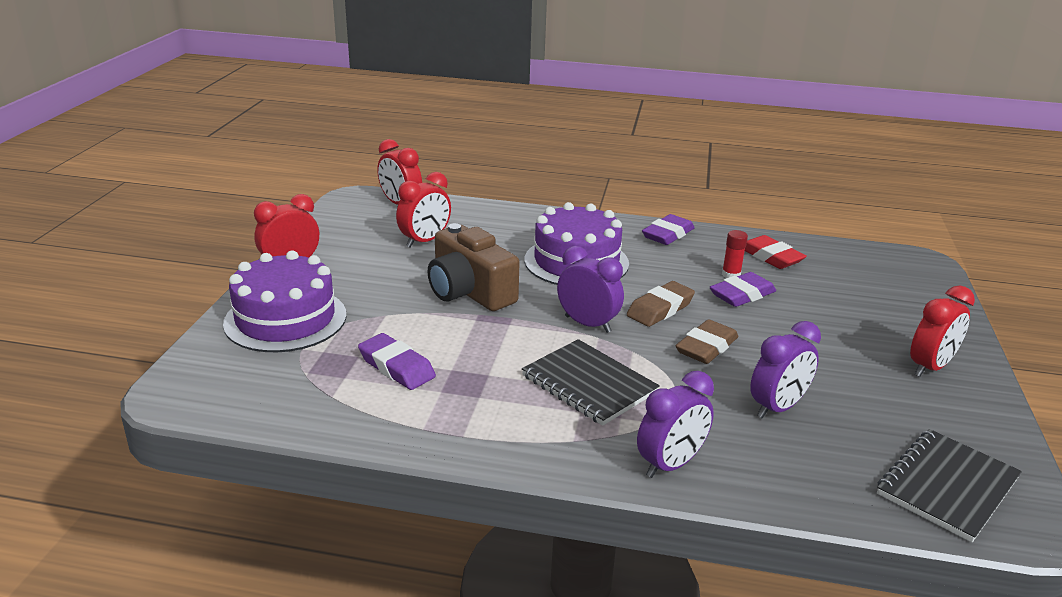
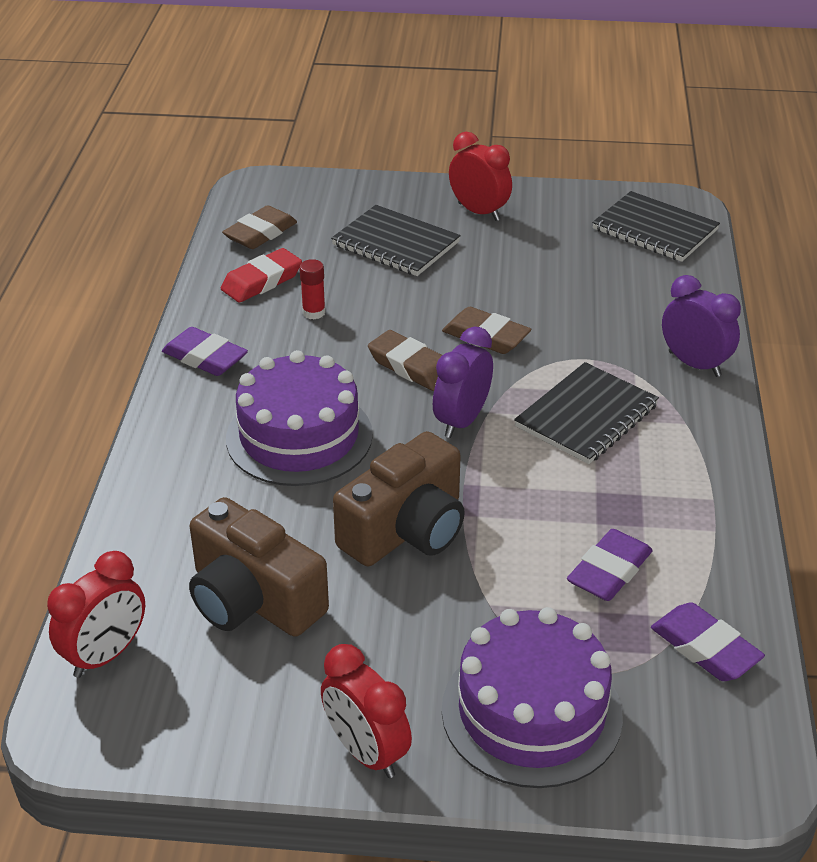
camera: 95 degrees left, 10 degrees up
red clock [396,172,451,248] -> brown camera [189,497,329,637]
purple eraser [710,272,776,307] -> purple eraser moved to [651,602,765,681]
purple clock [750,321,821,418] -> none
none -> brown eraser [222,205,297,249]
none -> black notebook [331,205,461,276]

